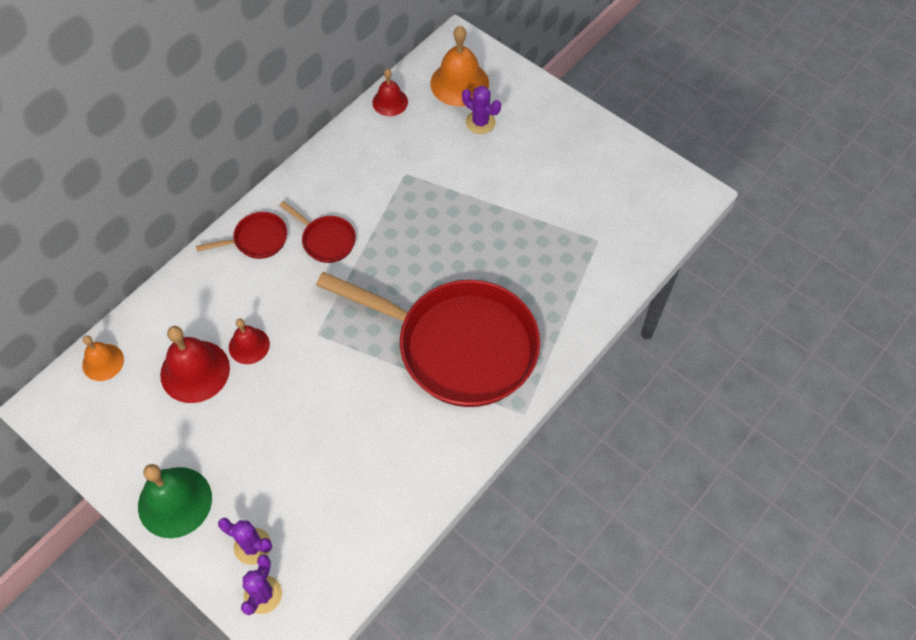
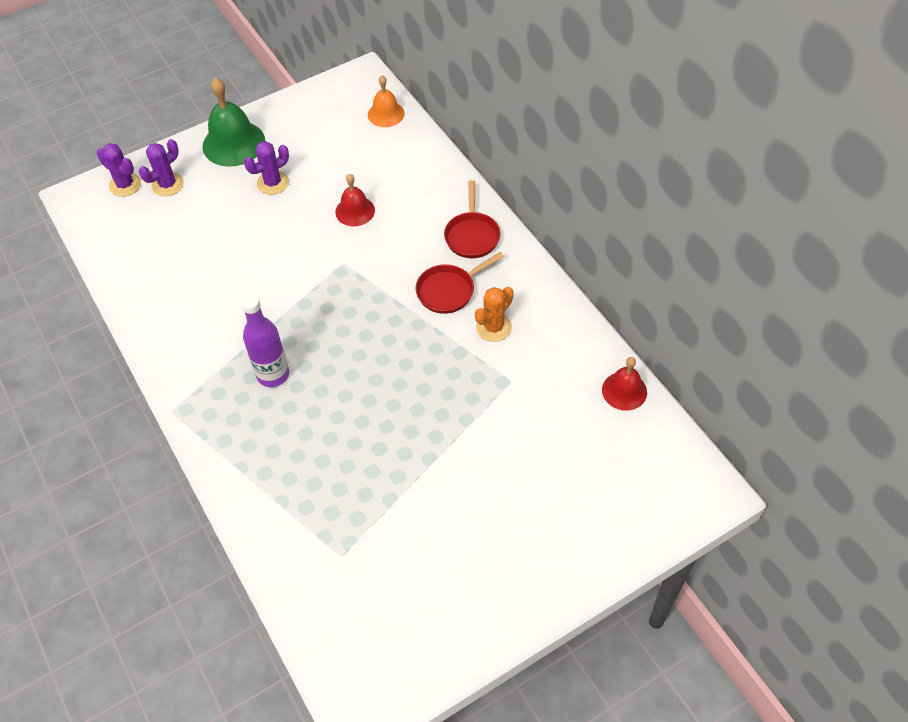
camera: 110 degrees right, 5 degrees down
red bell [160,326,230,403] -> none
red pan [316,272,540,407] -> purple bottle [240,294,289,387]
orange bell [431,26,489,107] -> none
purple cactus [462,86,501,134] -> purple cactus moved to [244,141,289,195]
none -> orange cactus [475,286,514,342]

